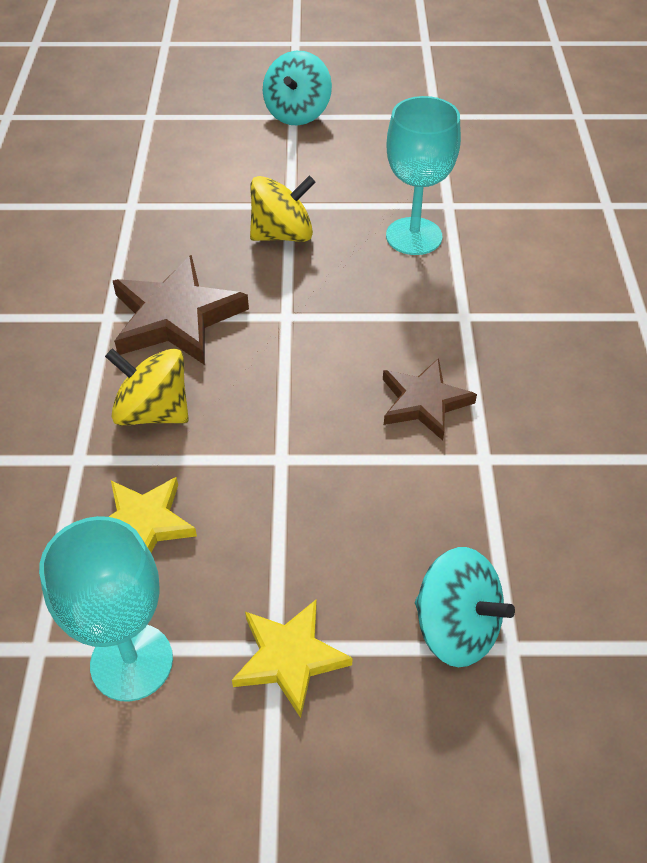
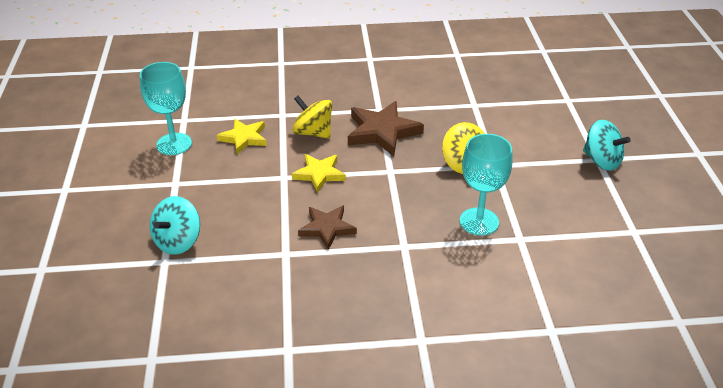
camera: 85 degrees right, 10 degrees down
yellow spinning top [105,348,189,426] -> yellow spinning top turned 75 degrees counterclockwise [292,96,332,138]
yellow star [232,600,353,718] -> yellow star moved to [292,154,346,193]
turquoise spinning top [263,51,332,125] -> turquoise spinning top turned 150 degrees counterclockwise [583,120,631,171]

